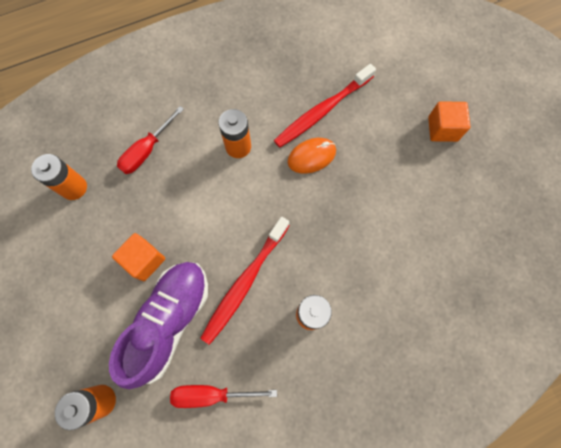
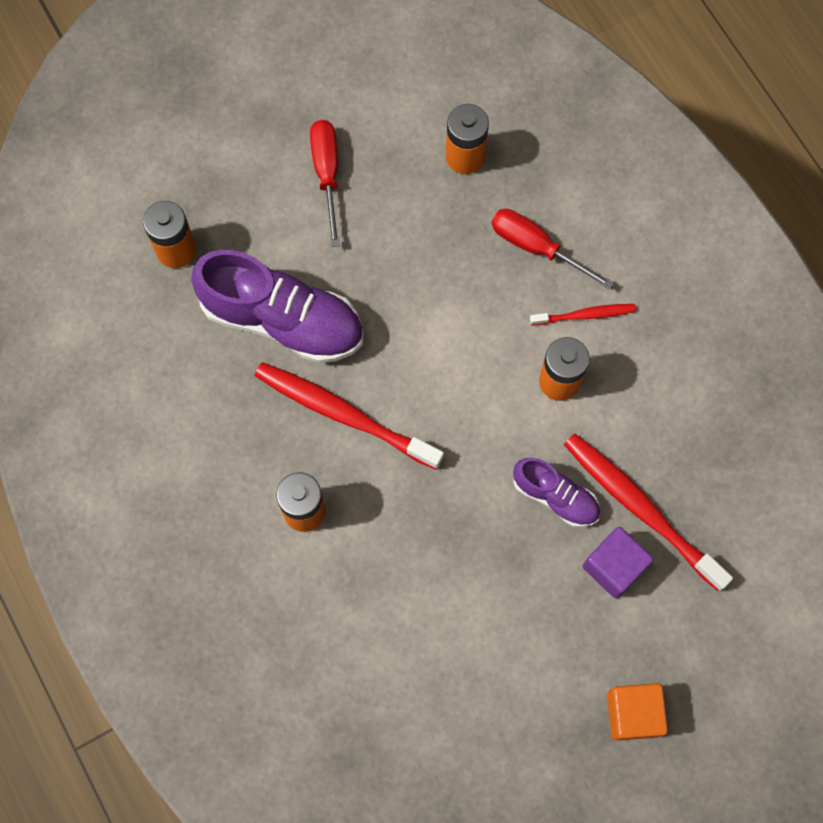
camera: 85 degrees right, 0 degrees up
orange cube [112,233,165,281] -> none
red screwdriver [170,385,277,408] -> red screwdriver moved to [310,120,340,247]
orange mouse [287,138,336,174] -> purple shoe [513,458,600,527]
none -> red toothbrush [530,304,636,326]
none -> purple cube [583,527,654,599]

